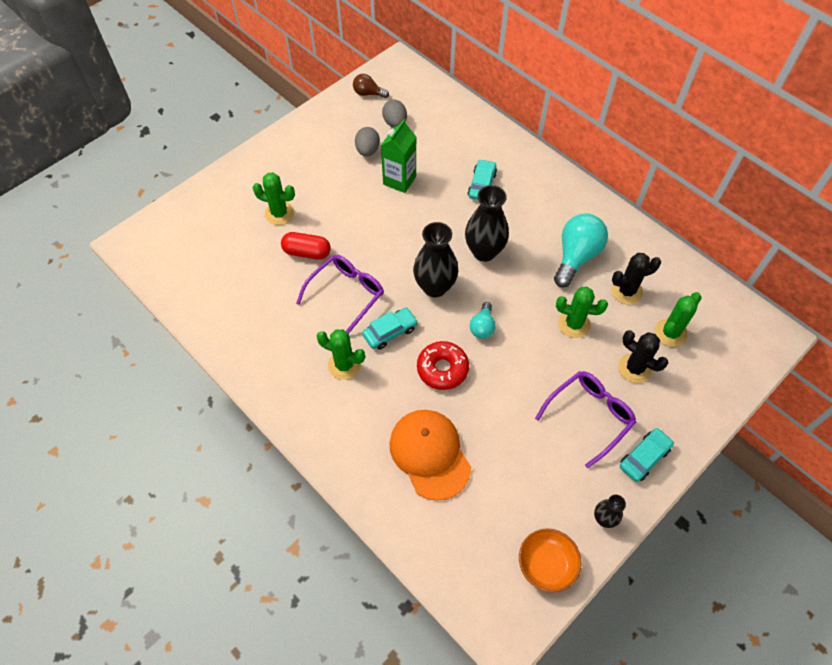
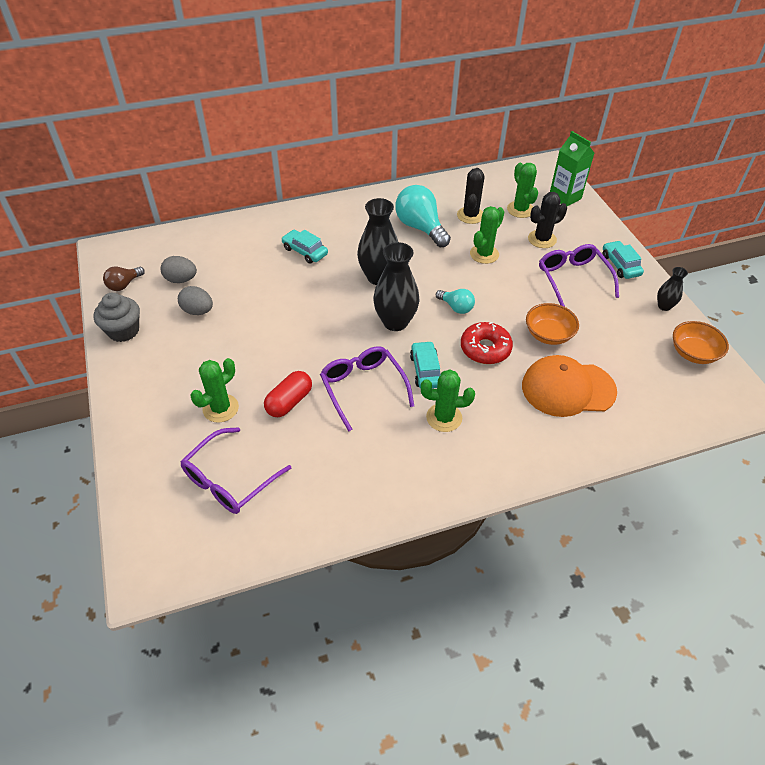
camera: 65 degrees left, 10 degrees down
green cactus [316,329,365,380] -> green cactus turned 45 degrees clockwise [421,370,475,432]
green carton [381,119,416,193] -> green carton moved to [550,131,594,206]
none -> grey cupcake [94,293,140,342]
none -> purple glasses [180,427,291,514]
none -> orange bowl [526,303,579,345]

